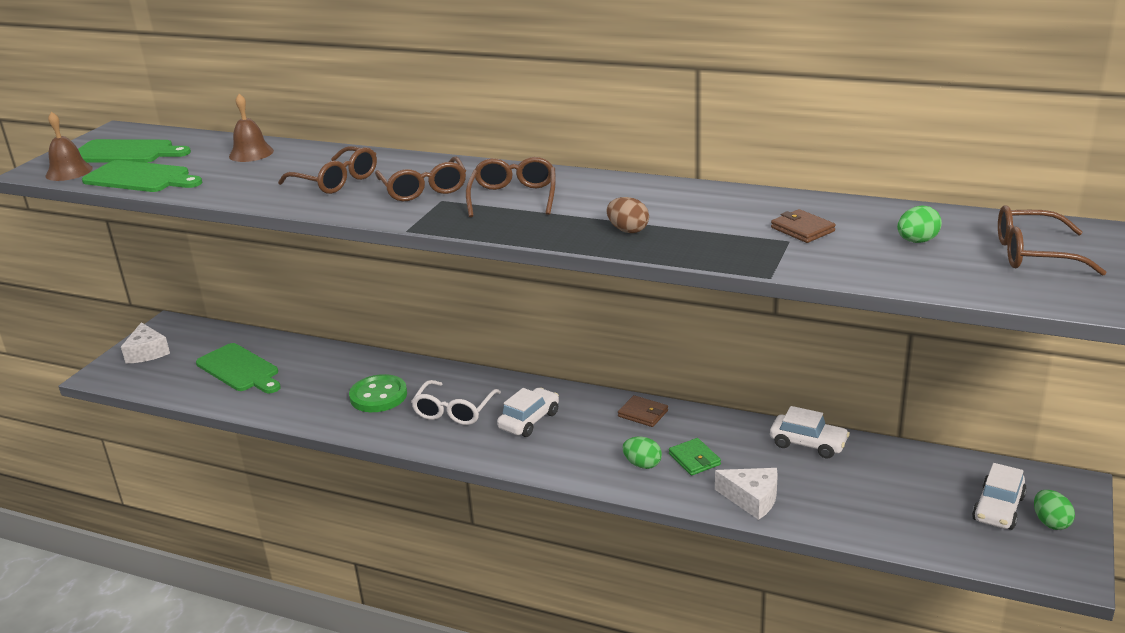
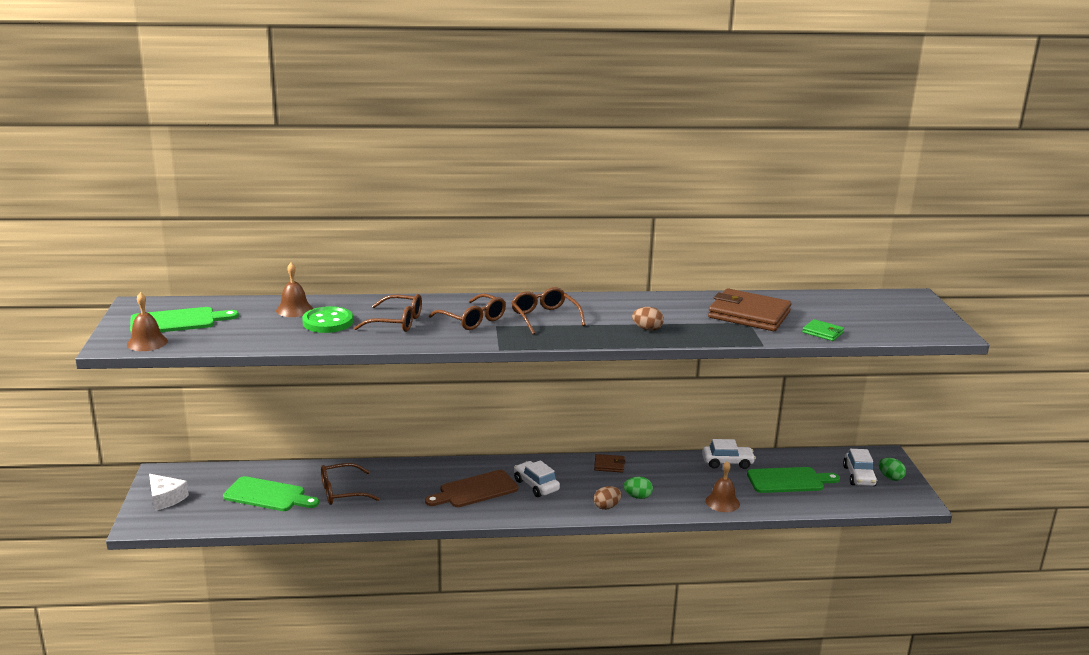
camera: 30 degrees left, 5 degrees down
green cutting board [82,160,202,192] -> green cutting board moved to [747,467,840,493]
green button [349,374,407,412] -> green button moved to [302,306,353,333]
white glasses [411,380,501,425] -> brown cutting board [425,470,518,507]
white car [497,388,559,437] -> white car turned 45 degrees counterclockwise [514,460,560,497]
green wallet [669,438,721,476] -> green wallet moved to [802,319,844,341]
white cheese [715,468,778,520] -> brown bell [705,461,740,512]
brown wallet [771,209,836,243] -> brown wallet [708,288,792,331], size x2.15
green egg [897,206,942,243] -> none
brown glasses [998,205,1106,276] -> brown glasses moved to [321,463,380,505]
none -> brown egg [594,486,622,510]

